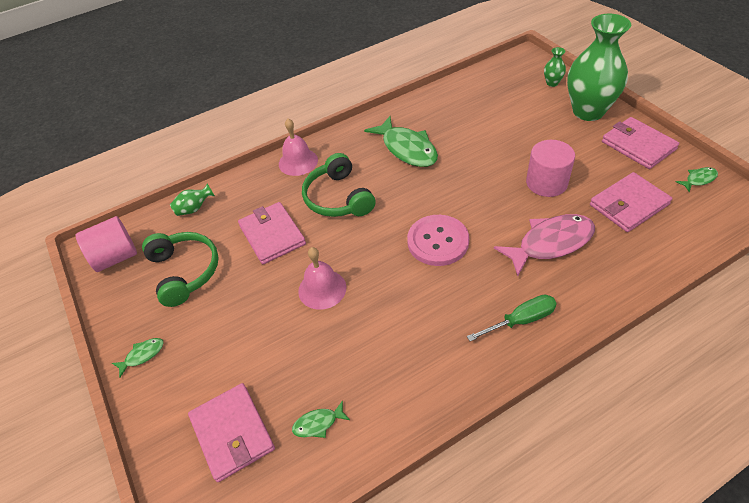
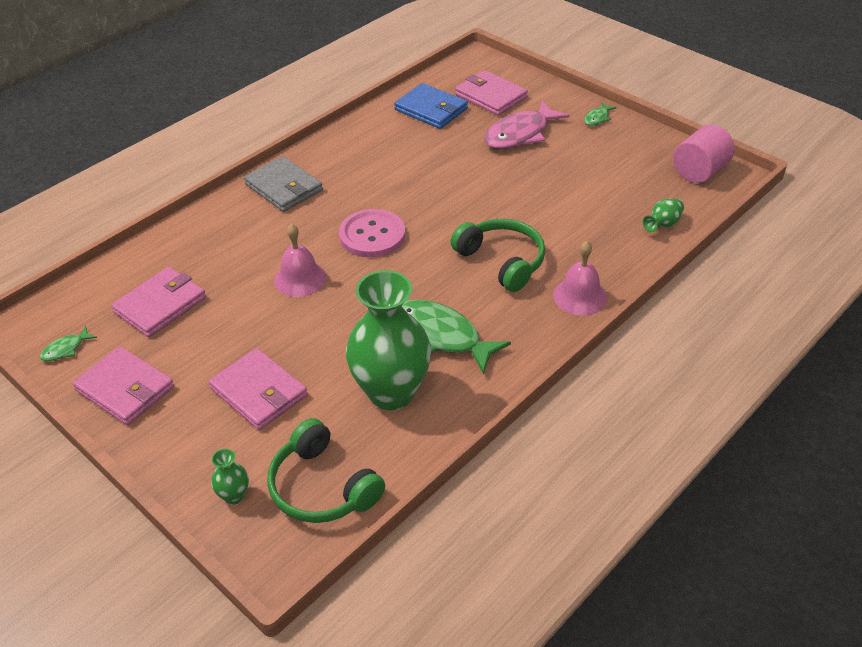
camera: 160 degrees right, 5 degrees down
green headphones [142,232,219,307] -> green headphones moved to [267,418,385,523]
pink wallet [238,202,306,264] -> pink wallet moved to [208,348,308,430]
green fish [292,400,350,438] -> blue wallet [394,83,468,129]
pink bell [298,247,346,310] -> pink bell moved to [274,224,326,297]
green screwdriver [467,294,557,341] -> grey wallet [244,156,323,212]
pink fish [494,214,595,276] -> pink fish moved to [484,100,570,149]
pink cylinder [526,140,575,197] -> none
green vase [567,14,631,121] -> green vase moved to [346,270,431,410]

